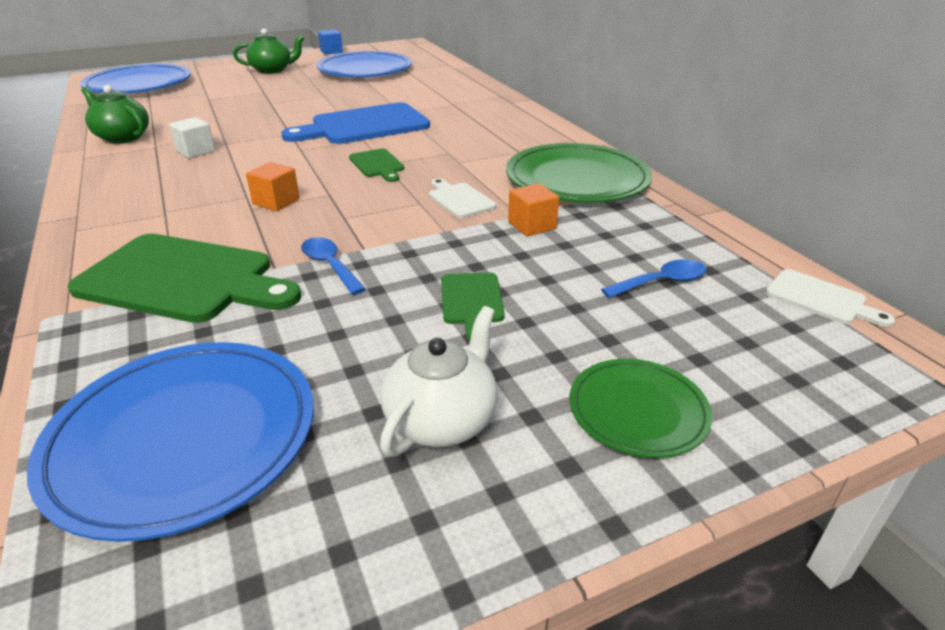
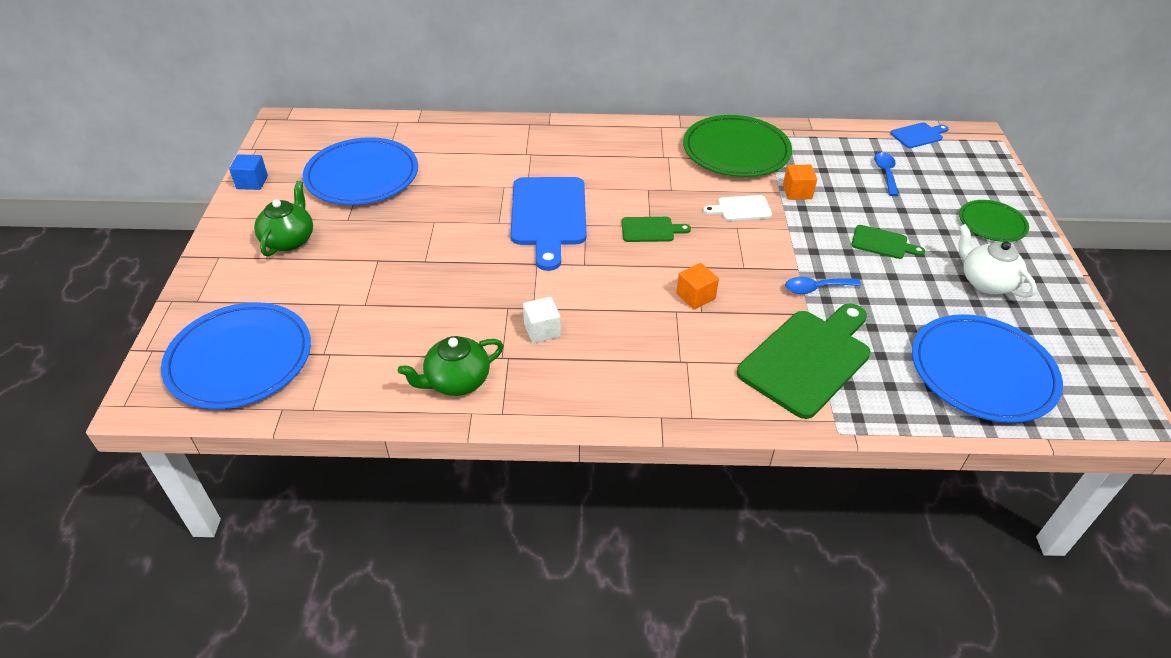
camera: 65 degrees left, 10 degrees up
white cutting board [765,269,895,327] -> blue cutting board [890,123,949,148]

